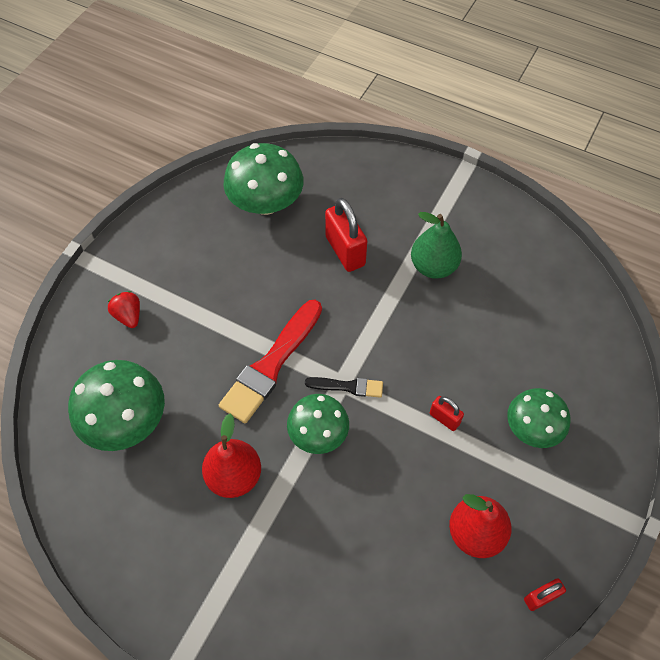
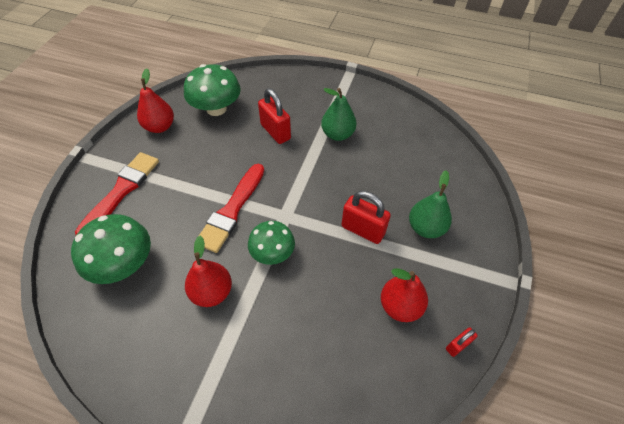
camera: 10 degrees left, 5 degrees down
red strawberry [108,291,140,328] -> red brush [75,152,159,235]
black brush [305,377,383,398] -> none
red padlock [430,396,464,431] -> red padlock [341,191,391,244], size x1.88
green mushroom [507,388,570,448] -> green pear [409,170,452,238]
none -> red pear [137,68,174,133]

